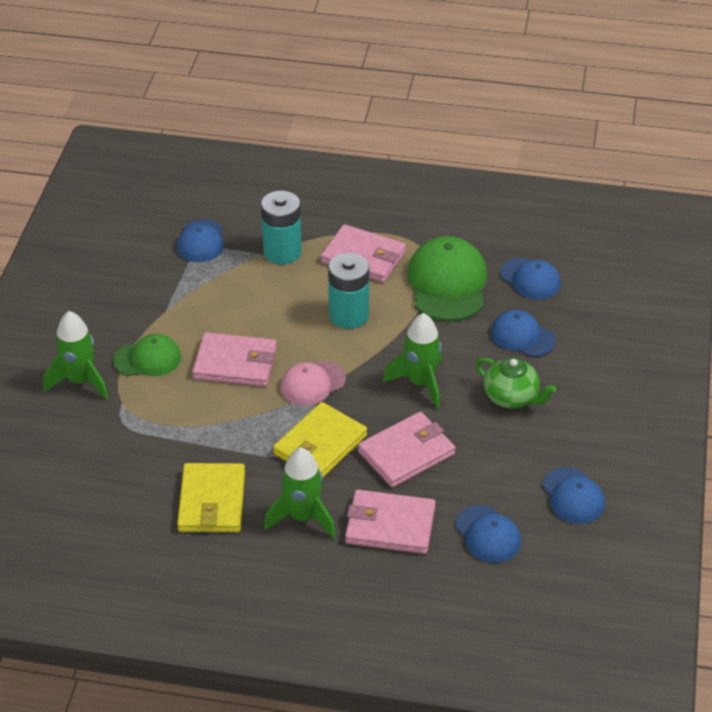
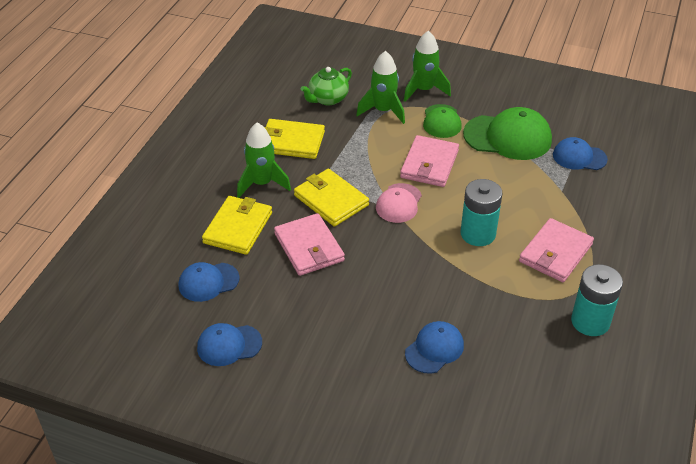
camera: 100 degrees right, 0 degrees up
turquoise battery [261,191,302,264] -> turquoise battery moved to [571,264,623,336]
pink cap [280,361,346,406] -> pink cap turned 135 degrees counterclockwise [376,183,422,223]
pink wallet [345,490,436,554] -> yellow wallet [202,196,272,255]
green rocket [383,313,442,409] -> green rocket moved to [356,51,405,124]
green cap [407,236,487,321] -> green cap moved to [463,107,552,160]
green teapot [475,357,556,409] -> green teapot moved to [301,67,352,105]
blue cap [500,258,561,299] -> none

